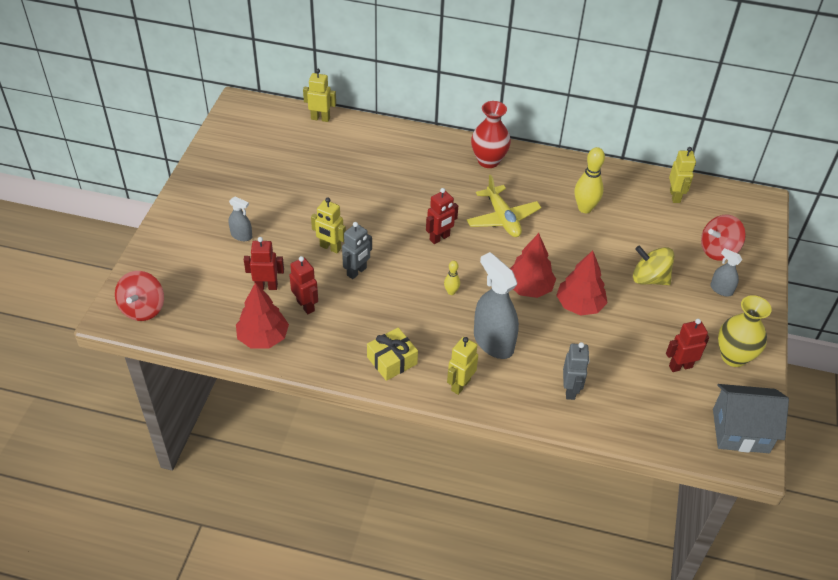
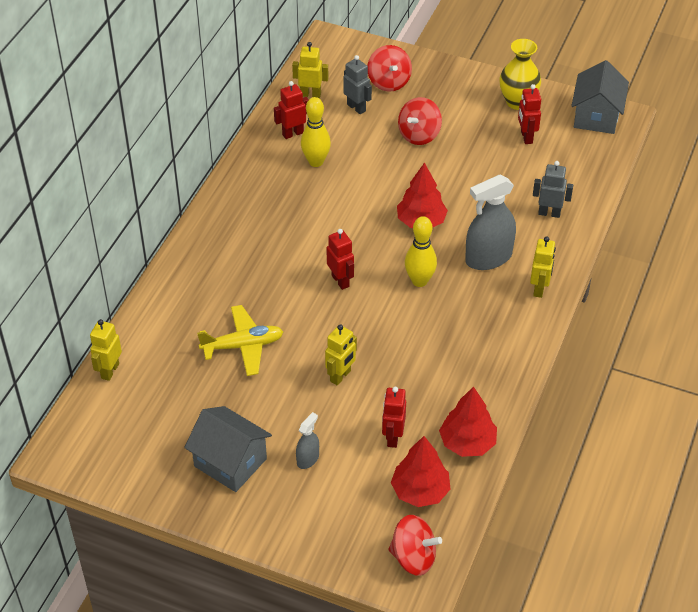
camera: 80 degrees left, 0 degrees up
red robot [289,256,318,314] -> red robot moved to [274,81,309,139]
grey robot [342,222,372,279] -> grey robot moved to [343,55,372,114]
yellow gift [367,328,418,381] -> none
yellow bowling pin [444,261,460,295] -> yellow bowling pin [405,216,437,287], size x1.88
yellow robot [447,337,478,395] -> yellow robot turned 120 degrees counterclockwise [530,237,556,298]
yellow plane [467,175,541,237] -> yellow plane moved to [197,305,283,376]
red vase [471,101,511,168] -> none
red tree [556,250,608,316] -> red tree moved to [391,436,450,507]
yellow spinning top [633,246,674,285] -> red spinning top [398,97,442,145]
grey spray bottle [710,248,742,296] -> none
none -> grey house [184,406,272,492]

